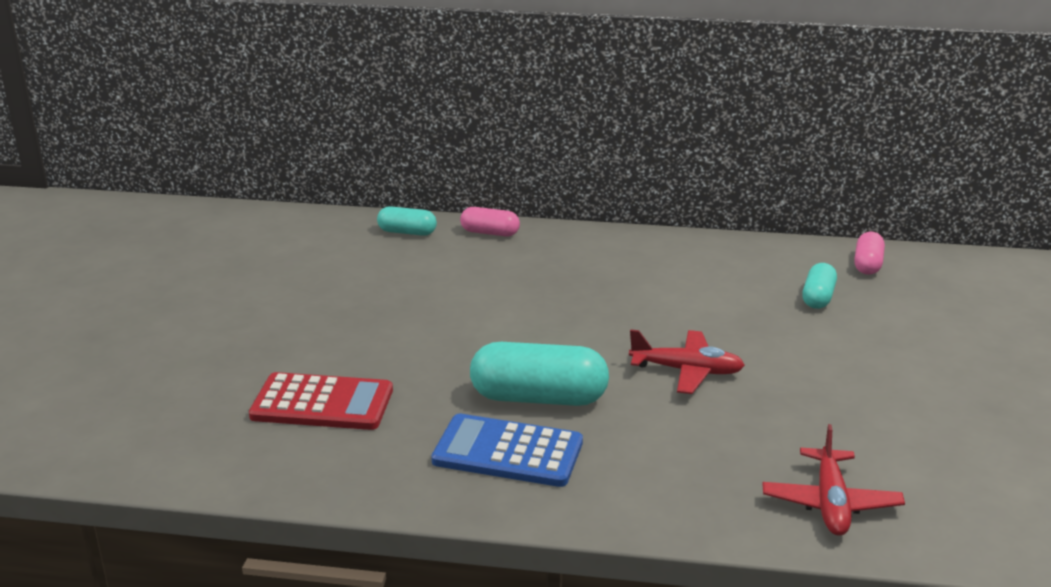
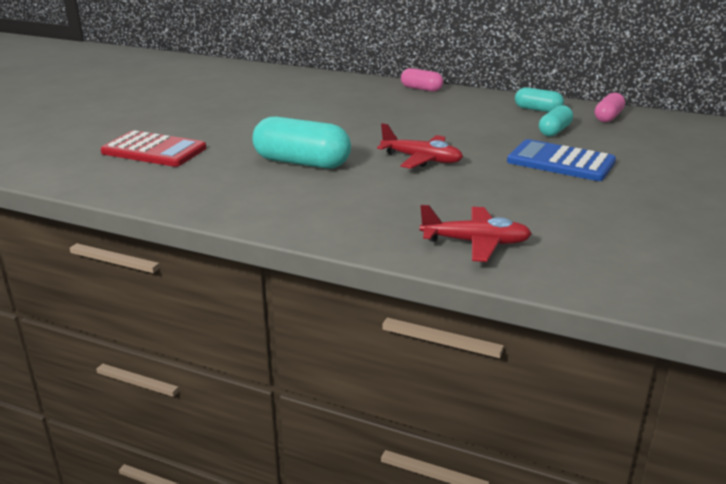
camera: 15 degrees right, 0 degrees up
turquoise capsule [377,206,437,236] -> turquoise capsule moved to [515,87,564,112]
blue calculator [431,414,583,487] -> blue calculator moved to [507,139,616,181]
pink capsule [460,207,520,236] -> pink capsule moved to [401,68,443,91]
red plane [762,424,905,536] -> red plane turned 105 degrees counterclockwise [420,205,532,262]

